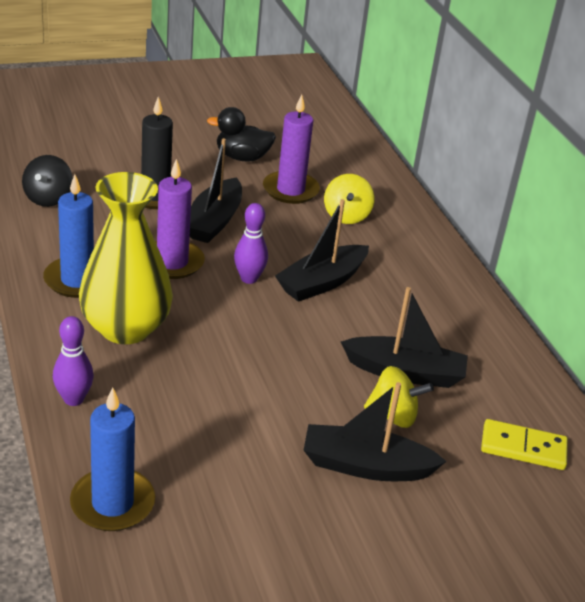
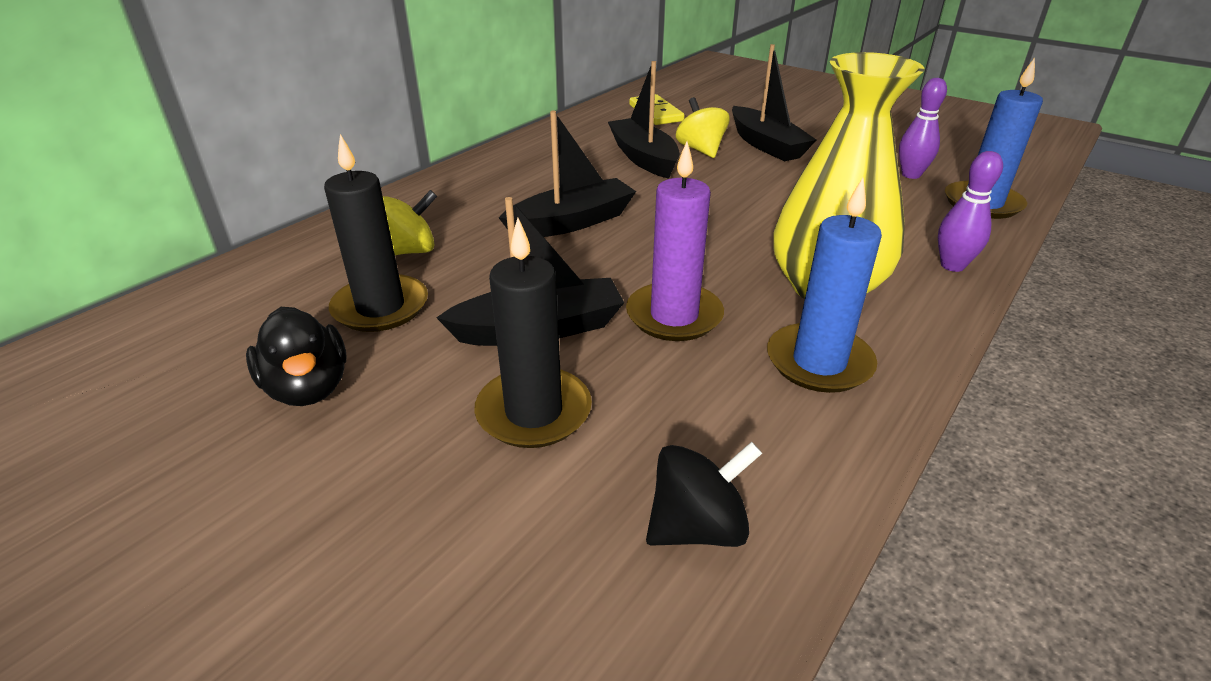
camera: 120 degrees left, 0 degrees up
purple bowling pin [234,203,268,284] -> purple bowling pin moved to [899,78,947,179]
purple candle [263,94,320,204] -> black candle [324,134,428,332]
black boat [275,199,369,302] -> black boat turned 45 degrees counterclockwise [499,111,636,237]

